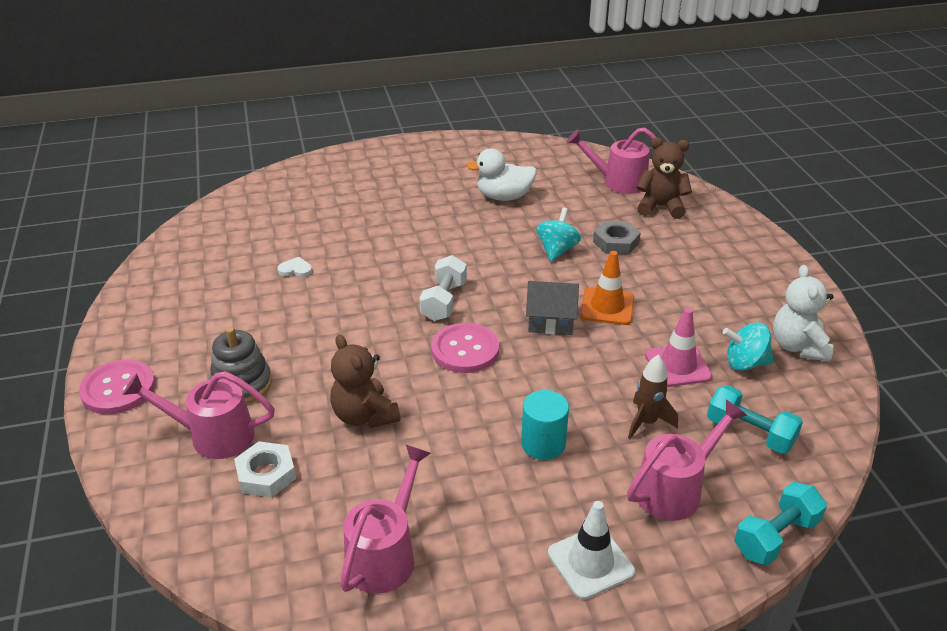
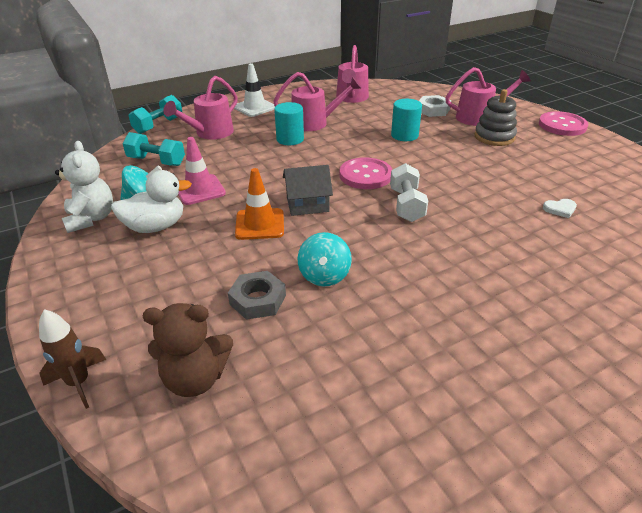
camera: 165 degrees right, 0 degrees up
brown teddy bear [331,335,400,428] -> turquoise cylinder [391,99,422,141]
white duck [466,148,537,201] -> white duck moved to [111,170,192,233]
pink watering can [567,127,657,194] -> pink watering can moved to [273,72,361,131]
brown rocket [628,354,678,439] -> brown rocket moved to [39,309,106,409]

